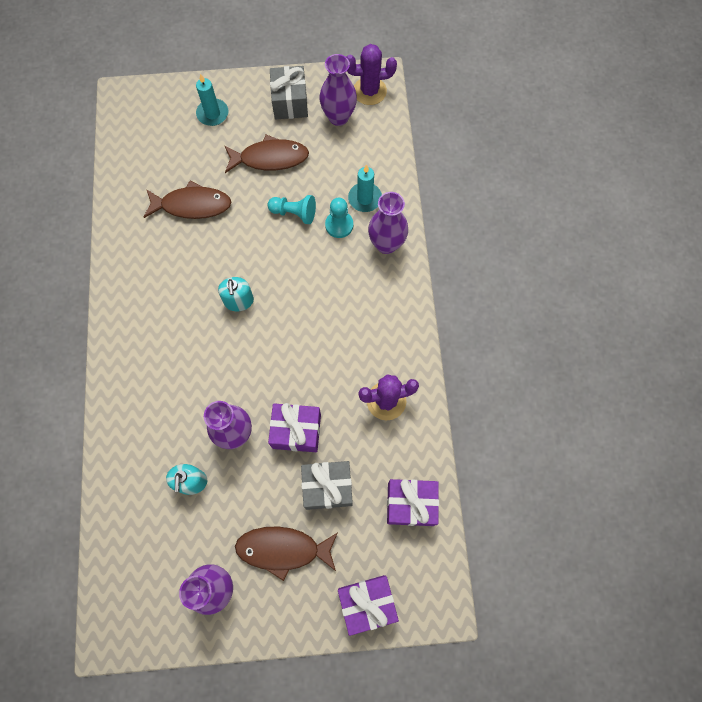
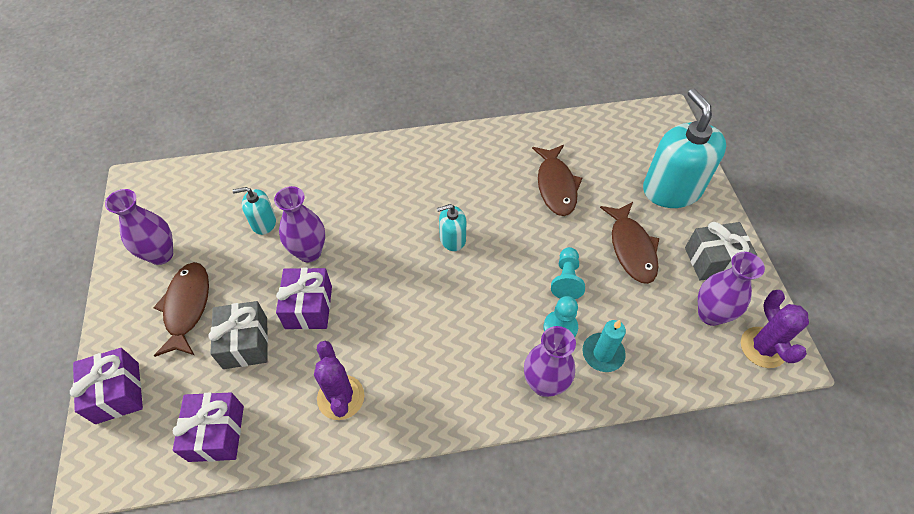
camera: 85 degrees right, 15 degrees down
turquoise candle [196,74,229,126] -> turquoise soap dispenser [643,89,726,208]

